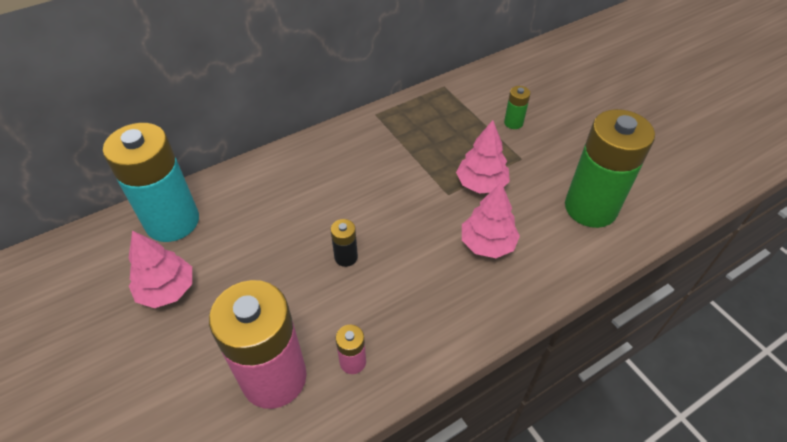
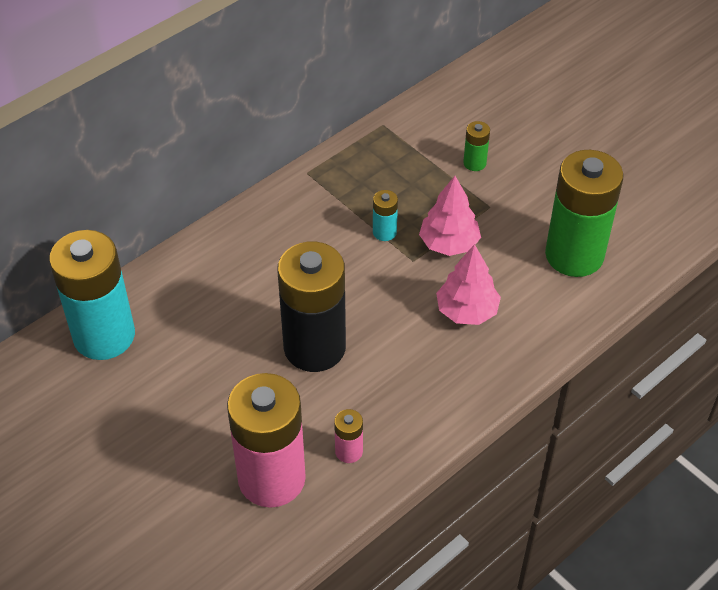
camera: 10 degrees left, 0 degrees up
pink tree [129,231,192,308] -> none
black battery [331,219,358,267] -> black battery [277,242,346,372], size x2.39
none -> turquoise battery [373,190,398,241]

